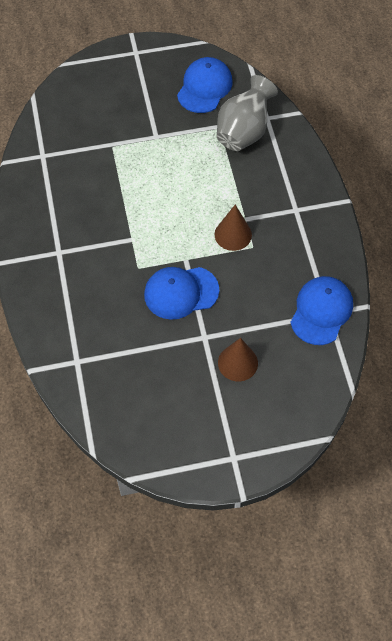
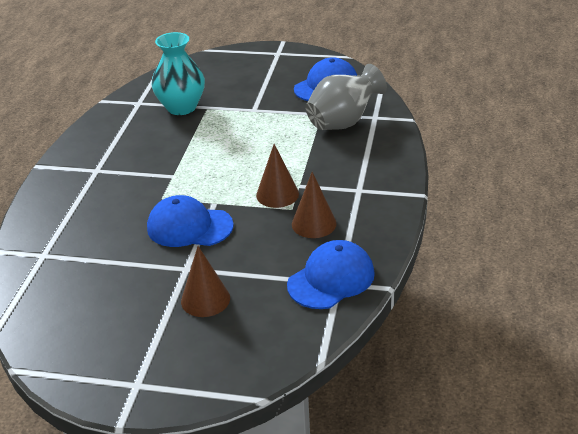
camera: 25 degrees right, 25 degrees down
none -> turquoise vase [152,32,205,115]
none -> brown cone [292,172,337,238]

